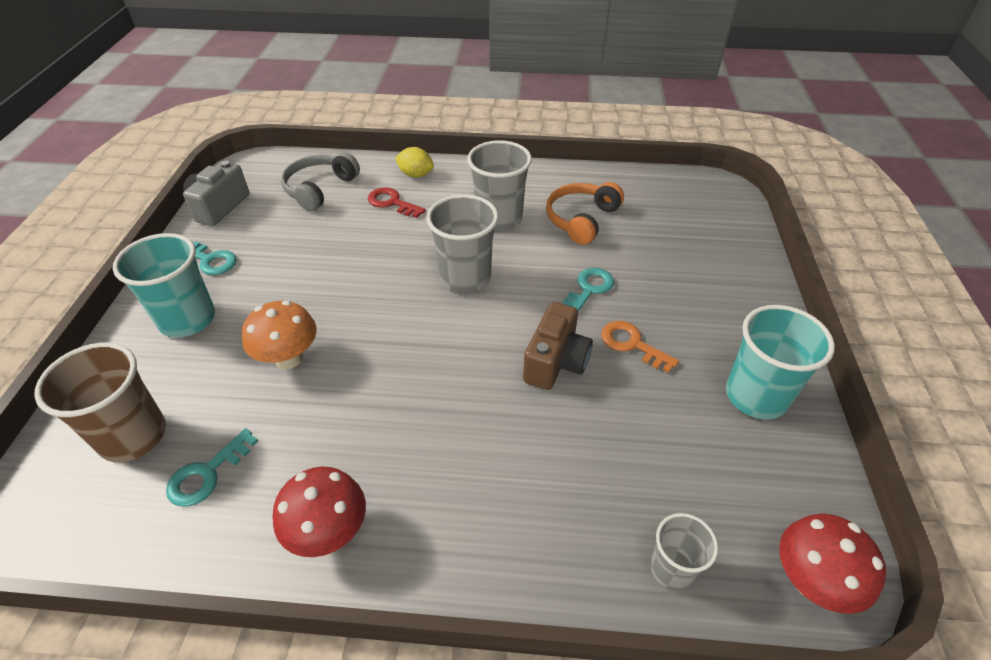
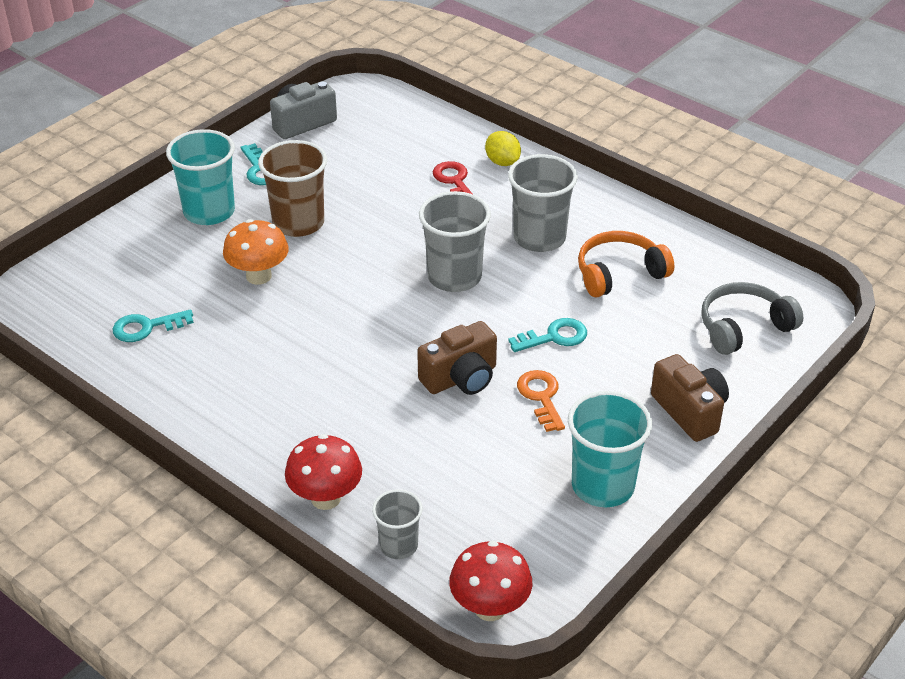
camera: 35 degrees right, 5 degrees down
brown cup [34,342,166,462] -> brown cup moved to [258,140,327,237]
red mushroom [272,467,366,557] -> red mushroom moved to [285,434,362,510]
grey headphones [281,152,360,211] -> grey headphones moved to [701,282,803,355]
none -> brown camera [651,354,729,442]

